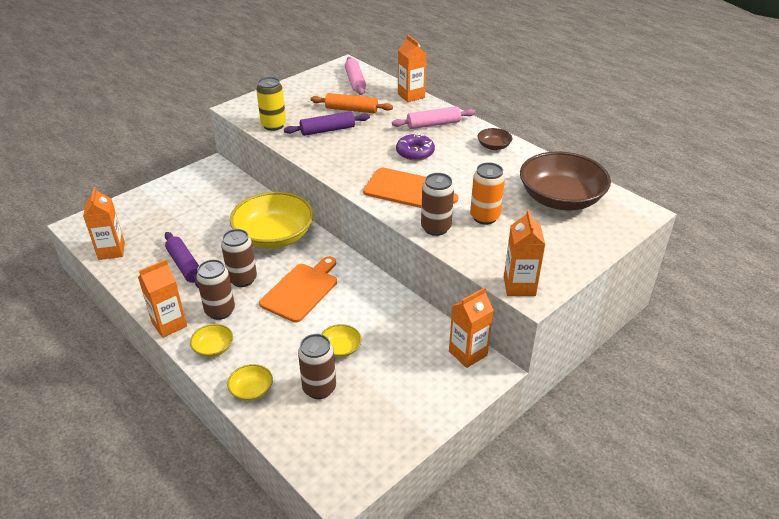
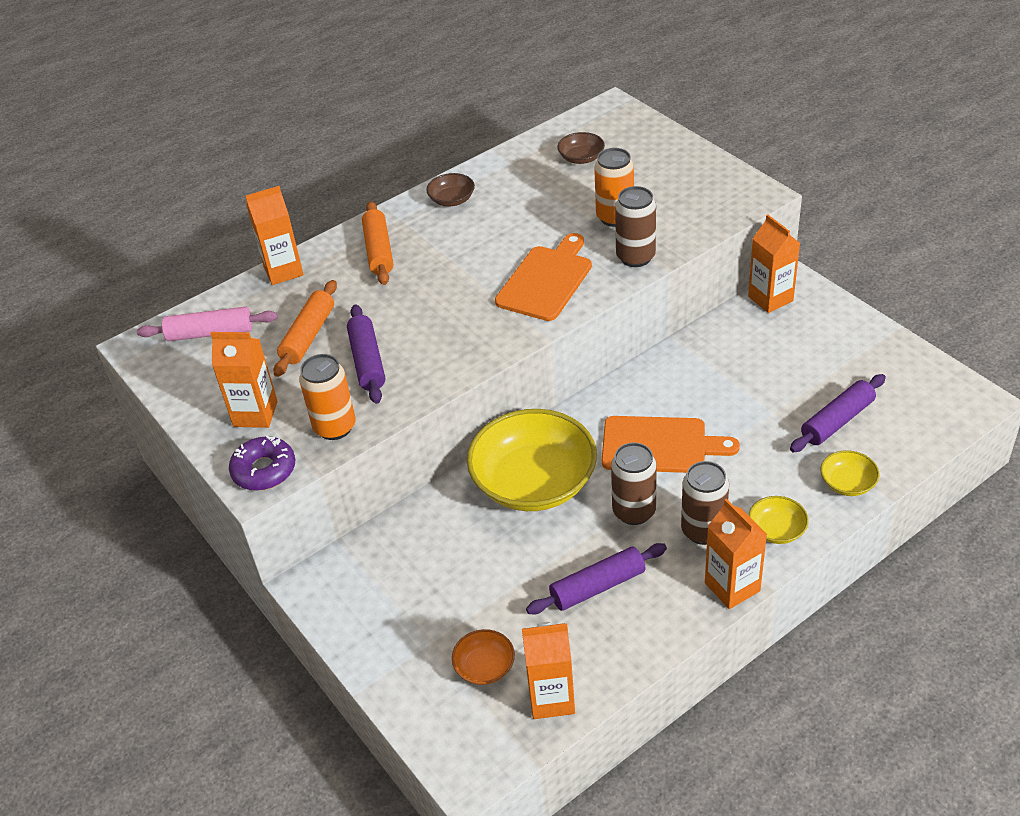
camera: 80 degrees left, 5 degrees up
yellow can [256,77,286,131] -> orange can [299,354,356,440]
orange cutting board [259,256,337,322] -> orange cutting board turned 150 degrees clockwise [602,416,740,473]
brown can [298,334,336,399] -> purple rolling pin [790,374,886,452]
yellow bowl [321,324,362,358] -> none
pink rolling pin [392,106,476,129] -> orange rolling pin [362,201,393,285]
purple donut [396,133,435,161] -> purple donut moved to [229,435,295,491]
orange carton [504,209,546,296] -> orange carton moved to [210,332,278,428]
brown bowl [520,151,611,211] -> brown bowl [557,132,605,164], size x0.43
none -> orange bowl [452,629,515,685]

